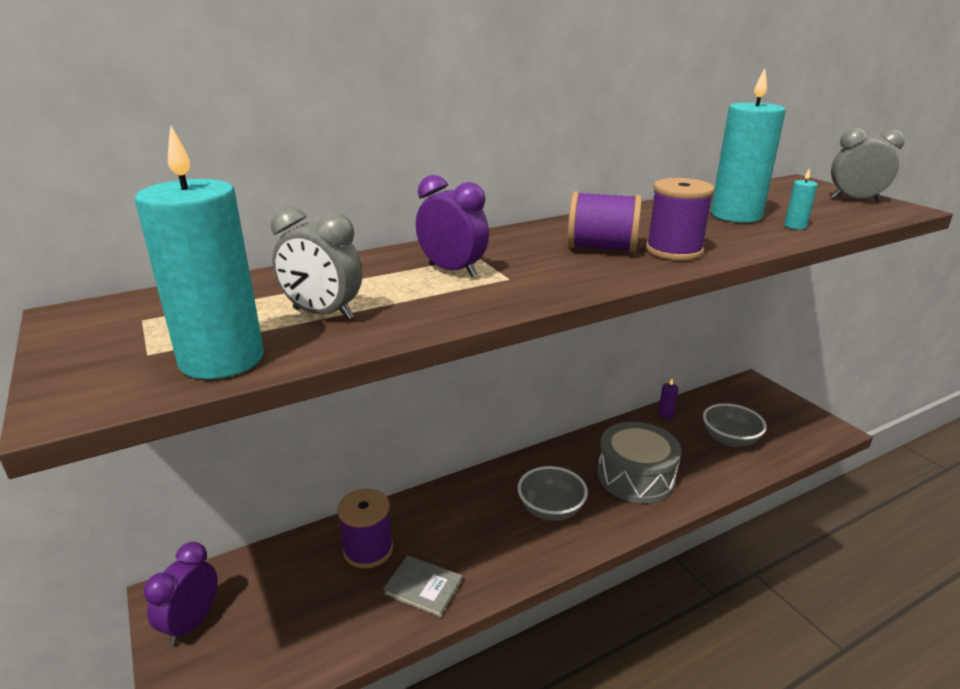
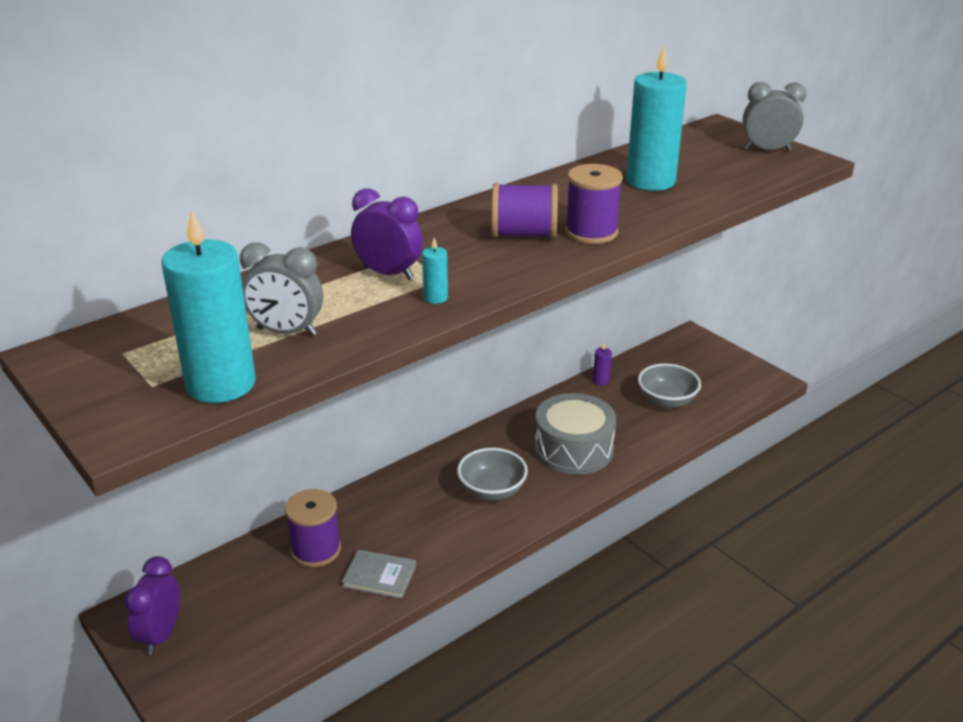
camera: 10 degrees left, 5 degrees up
turquoise candle [784,168,817,230] -> turquoise candle moved to [422,238,448,304]

